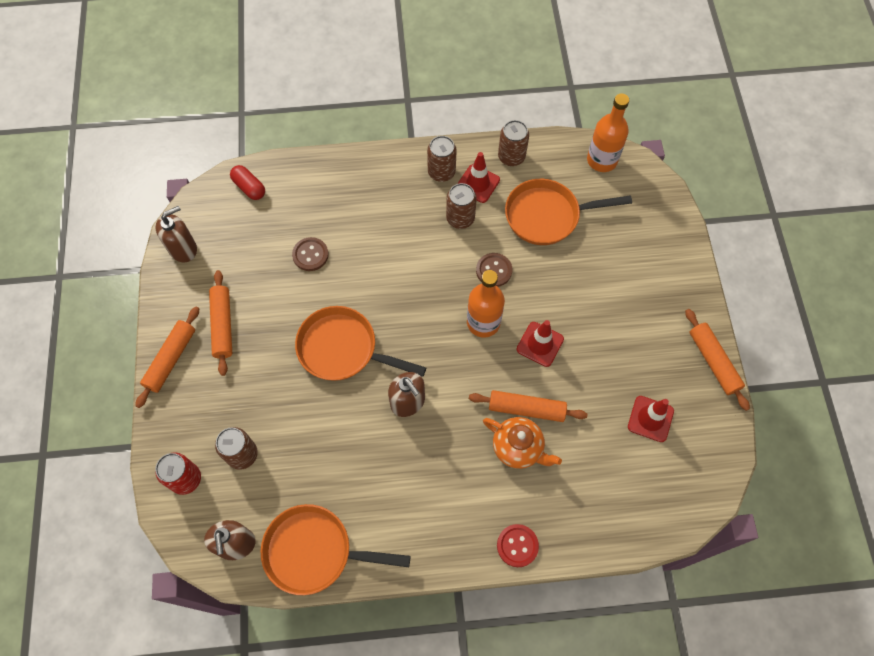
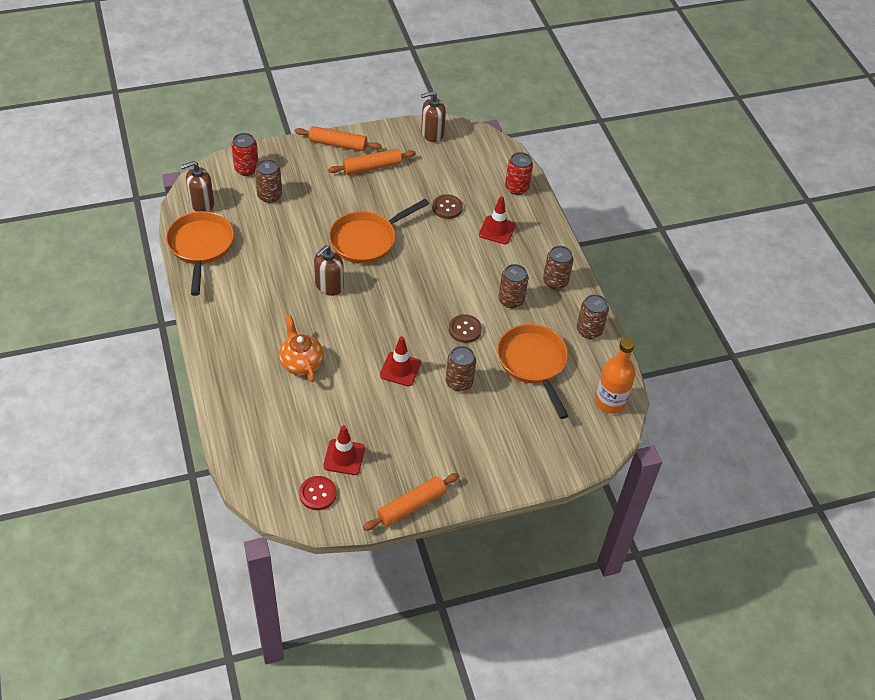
camera: 75 degrees right, 15 degrees down
brown soap dispenser [156,206,197,262] -> brown soap dispenser turned 120 degrees clockwise [421,91,446,142]
red capsule [230,165,265,200] -> none
orange pan [295,306,426,381] -> orange pan turned 135 degrees counterclockwise [329,199,429,264]
red traffic cone [457,152,500,203] -> red traffic cone moved to [479,196,516,244]
orange bottle [467,270,505,337] -> none
orange rolling pin [469,390,588,422] -> none
orange teapot [483,417,562,469] -> orange teapot turned 135 degrees clockwise [279,315,324,382]
red button [497,524,539,567] -> red button moved to [299,476,336,510]
none -> brown can [446,346,476,391]
none -> red can [505,152,533,195]

